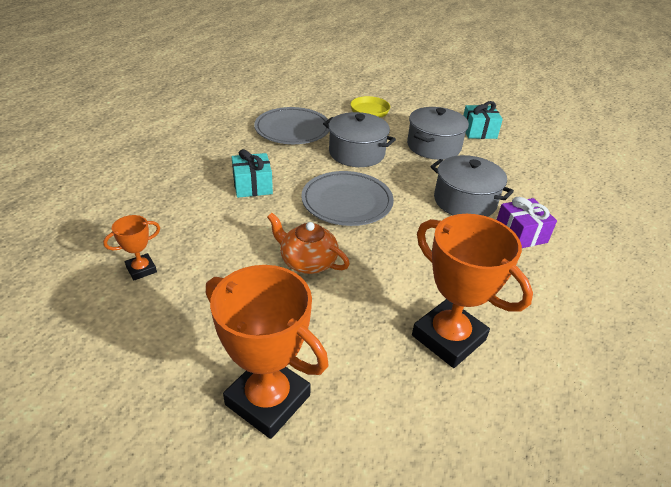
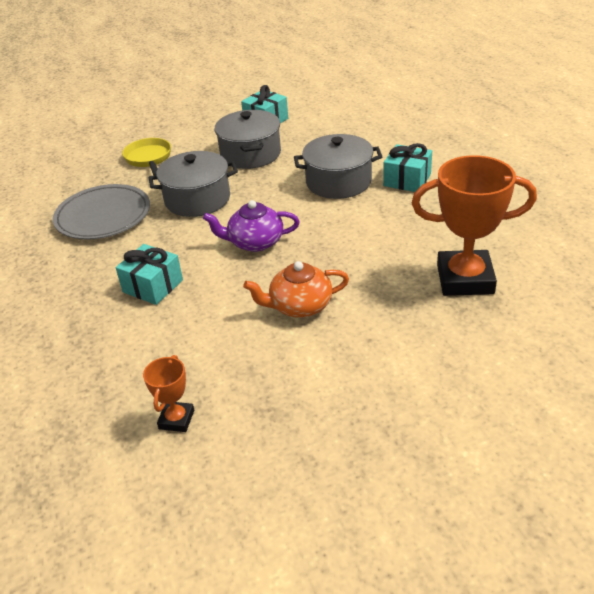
camera: 40 degrees left, 0 degrees up
orange trophy [206,265,328,439] -> none
grey plate [301,171,394,226] -> purple teapot [203,200,300,252]
purple gift [497,197,557,248] -> turquoise gift [383,143,432,192]

